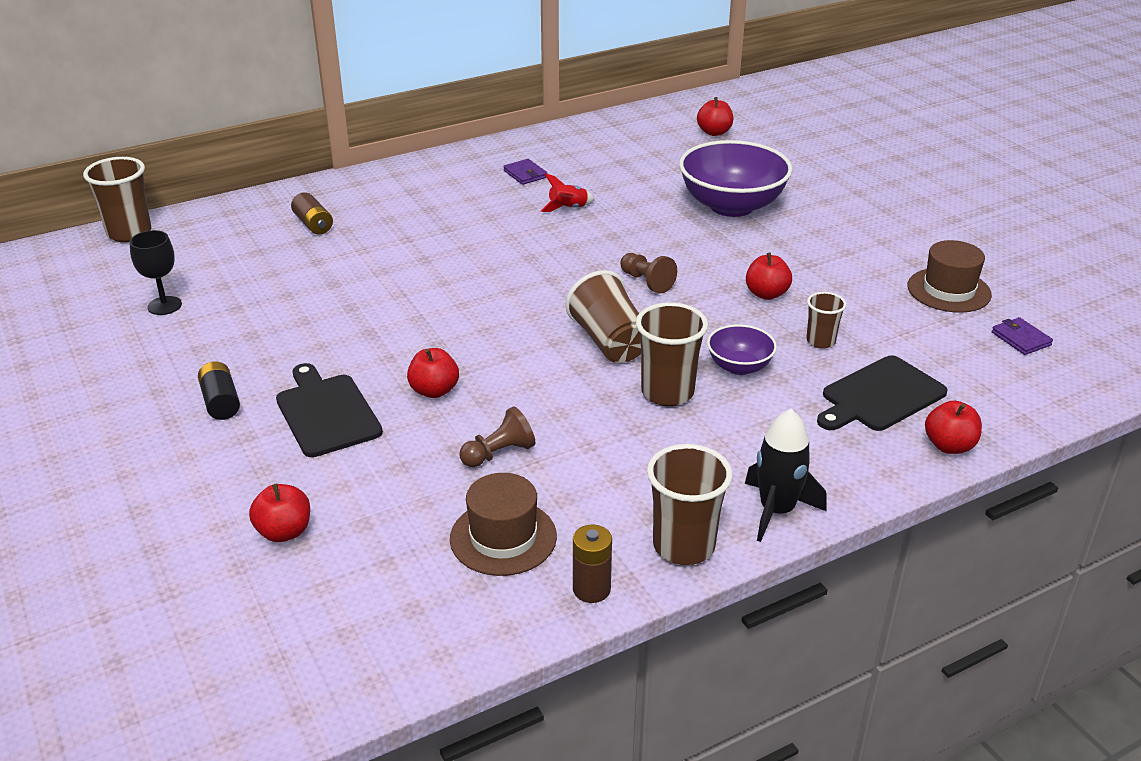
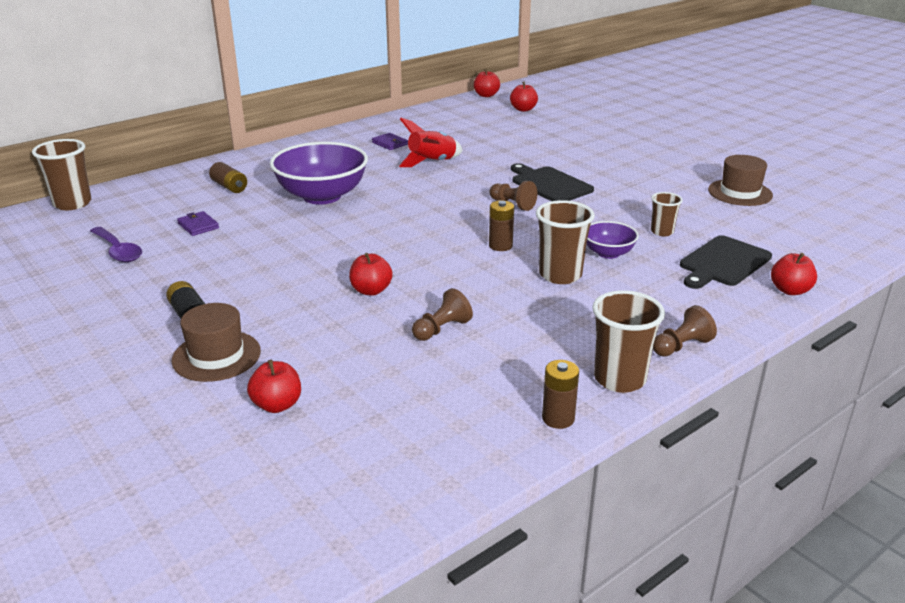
camera: 10 degrees left, 5 degrees down
black goblet [130,230,182,315] -> purple spoon [90,227,142,263]
black cutting board [276,363,383,457] -> black cutting board moved to [511,163,594,201]
brown hat [450,473,557,576] -> brown hat moved to [171,303,261,382]
red rocket [541,173,595,212] -> red rocket [399,118,463,167], size x1.62
brown cup [565,270,641,363] -> brown battery [489,200,514,251]
purple bowl [679,140,793,217] -> purple bowl moved to [270,142,368,205]
black rocket [745,409,827,542] -> brown pawn [653,305,717,357]
red apple [746,253,792,300] -> red apple moved to [474,68,500,97]
purple wallet [992,317,1053,355] -> purple wallet moved to [177,211,219,236]

